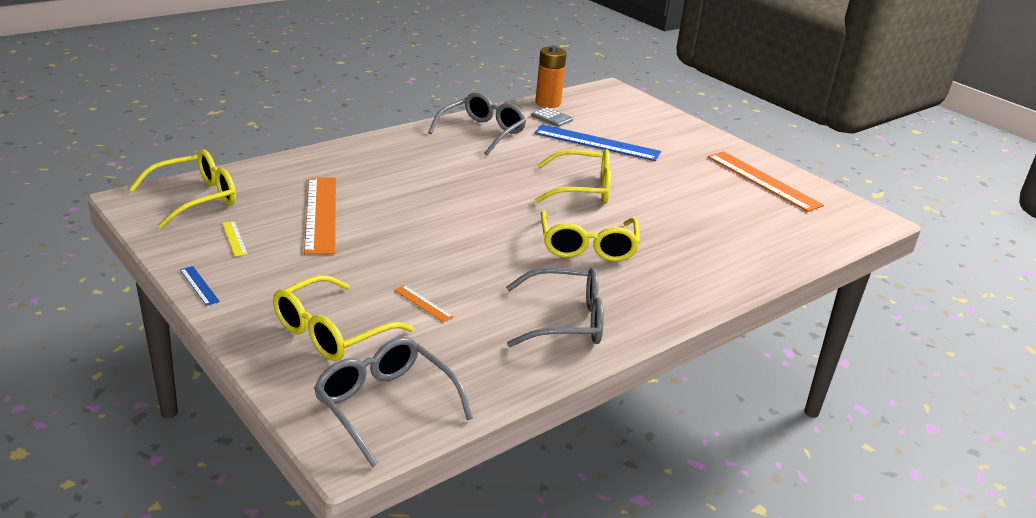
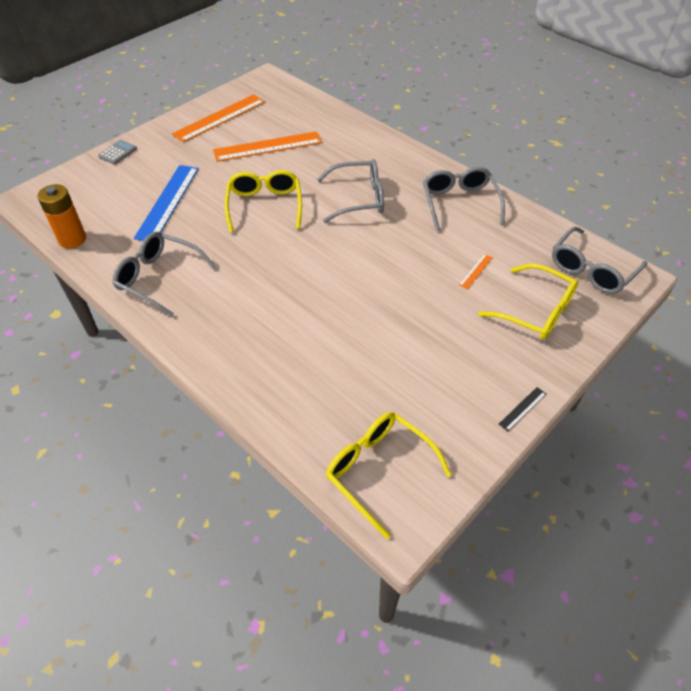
camera: 95 degrees left, 20 degrees up
blue ruler [180,266,220,306] -> black ruler [499,387,546,431]
yellow ruler [222,221,248,257] -> none
orange ruler [304,178,336,254] -> orange ruler moved to [213,131,322,162]
grey calculator [531,107,573,127] -> grey calculator moved to [98,140,137,164]
yellow glasses [541,210,640,262] -> grey glasses [317,159,384,223]

